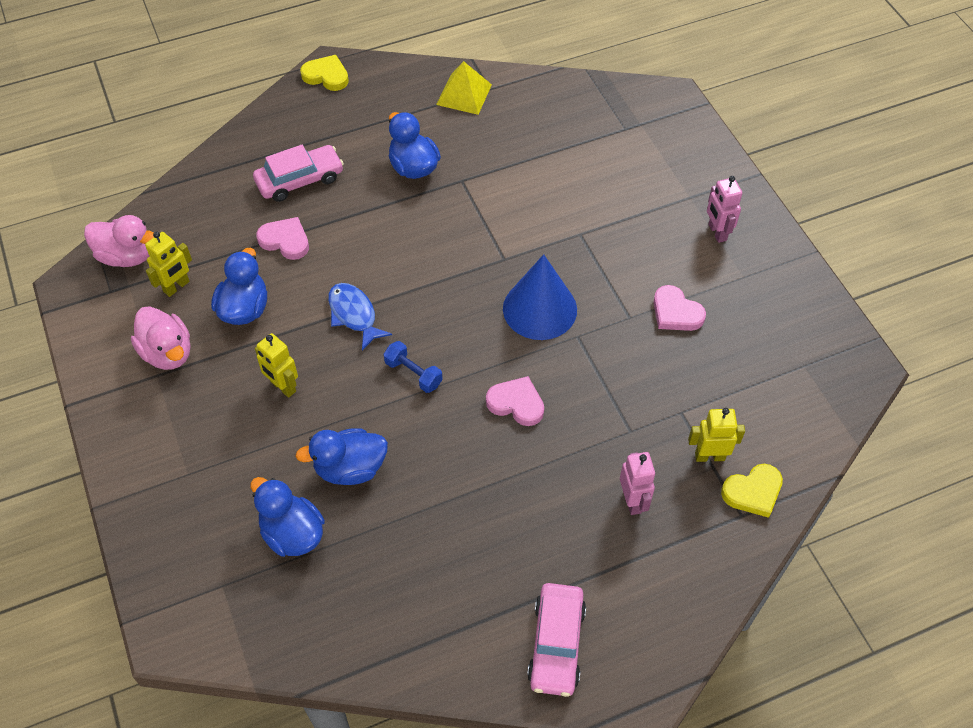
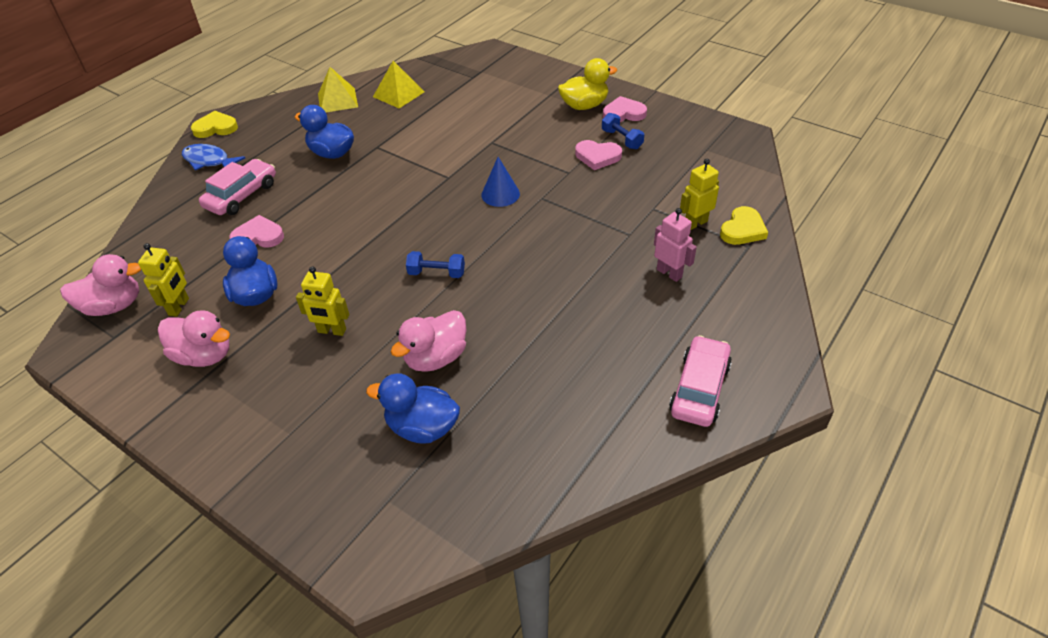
camera: 30 degrees left, 10 degrees down
blue duck [295,428,388,485] -> pink duck [391,310,466,372]
blue fish [328,283,392,351] -> blue fish moved to [182,144,245,170]
pink heart [486,376,544,426] -> pink heart moved to [603,96,647,122]
blue cone [503,254,577,340] -> blue cone [481,157,520,207], size x0.60
pink car [527,583,586,697] -> pink car turned 135 degrees counterclockwise [669,335,732,427]
pink robot [707,176,743,243] -> yellow duck [558,58,617,110]
none -> yellow pyramid [373,61,424,108]
none -> blue dumbbell [602,113,644,149]

